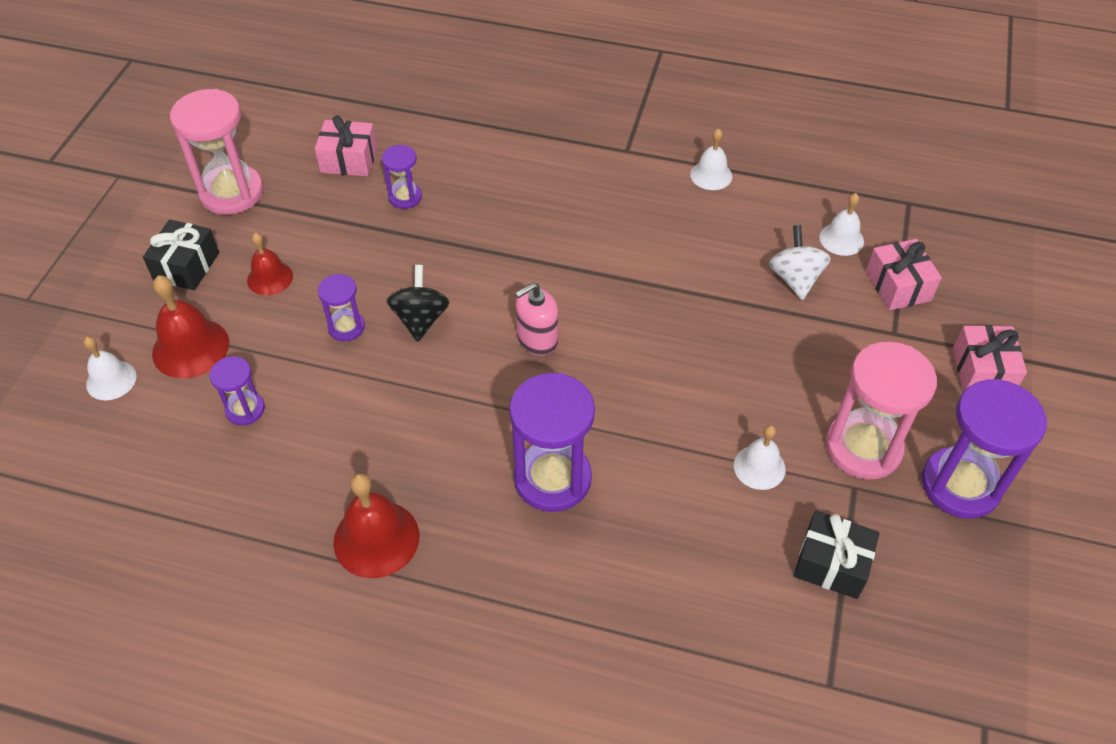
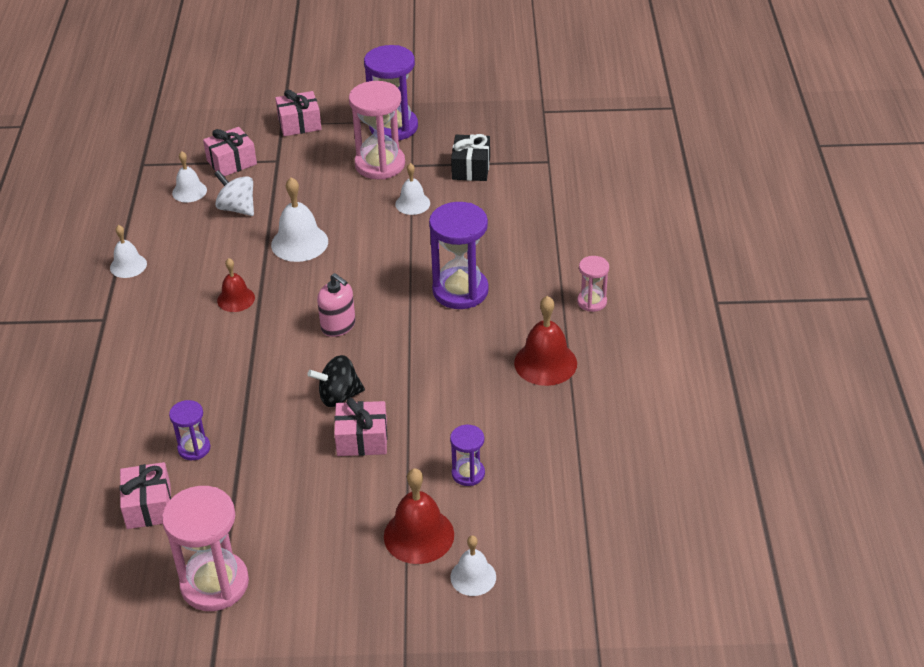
camera: 105 degrees left, 10 degrees down
black gift [143,220,219,290] -> none
red bell [247,232,293,296] -> red bell moved to [217,258,255,312]
purple hourglass [318,274,365,341] -> pink gift [334,398,387,456]
white spinning top [769,225,831,300] -> white spinning top turned 60 degrees clockwise [214,170,254,216]
none -> white bell [271,177,328,262]
none -> pink hourglass [577,256,609,312]

